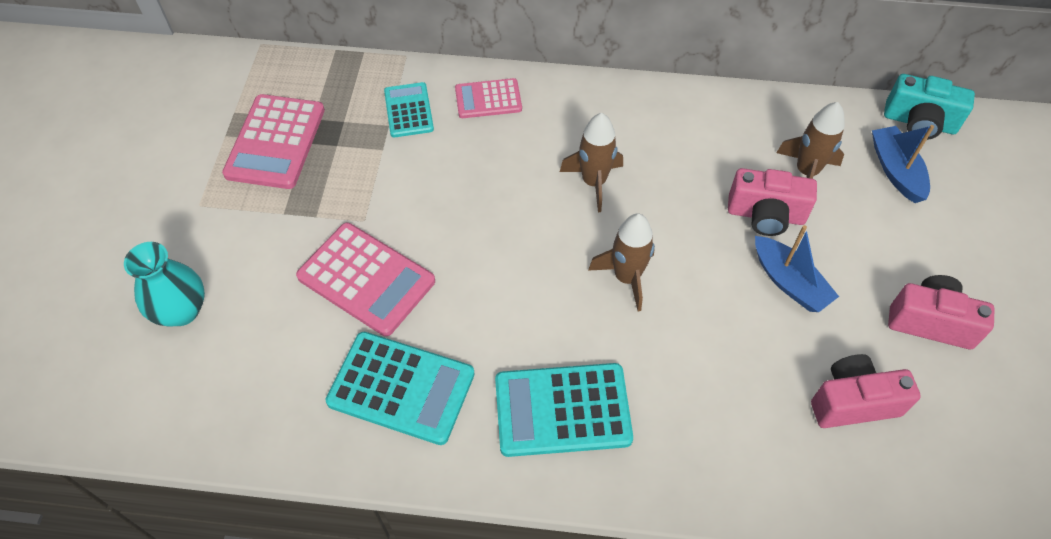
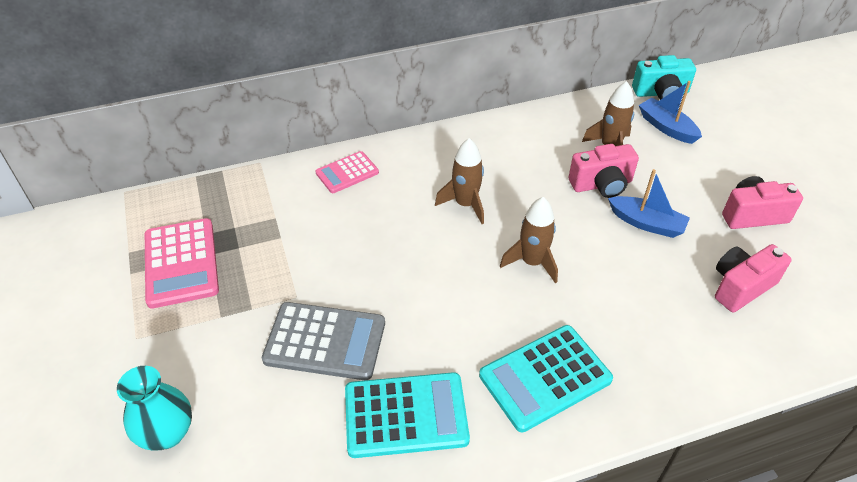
camera: 25 degrees left, 10 degrees down
pink calculator [296,223,435,336] -> grey calculator [262,302,385,380]
turquoise calculator [384,82,434,138] -> none

